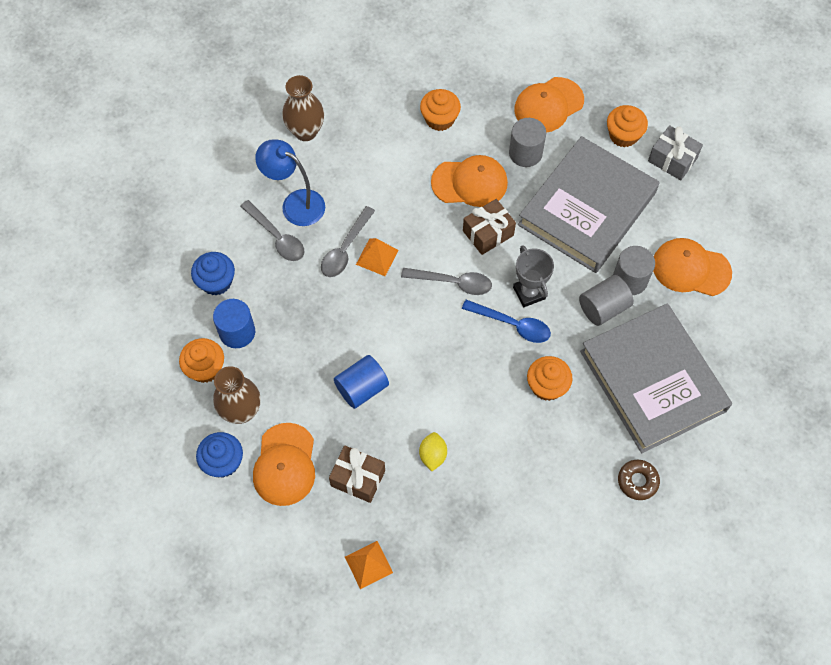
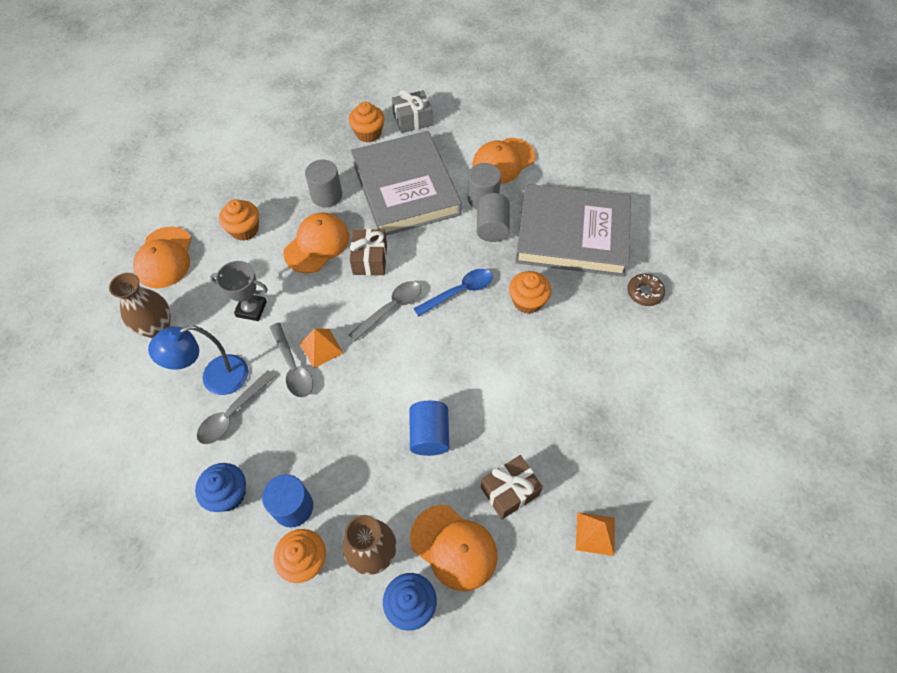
camera: 55 degrees left, 5 degrees down
grey spoon [240,200,304,261] -> grey spoon turned 135 degrees clockwise [197,370,276,444]
yellow lemon [419,432,447,471] -> none
grey trophy [513,245,554,308] -> grey trophy moved to [210,261,268,321]
orange cap [514,77,584,133] -> orange cap moved to [133,226,191,288]

